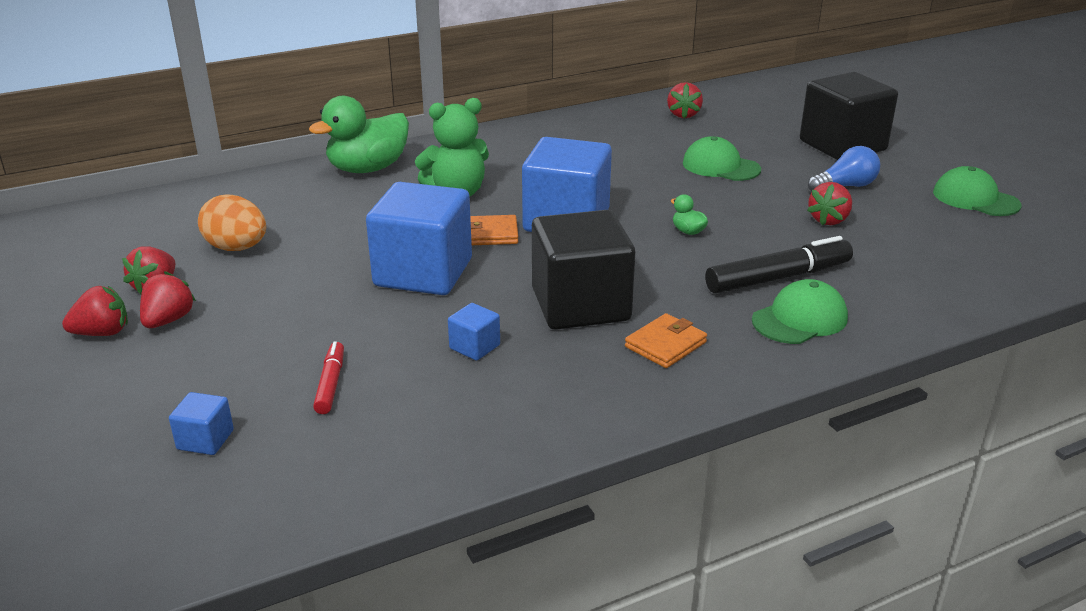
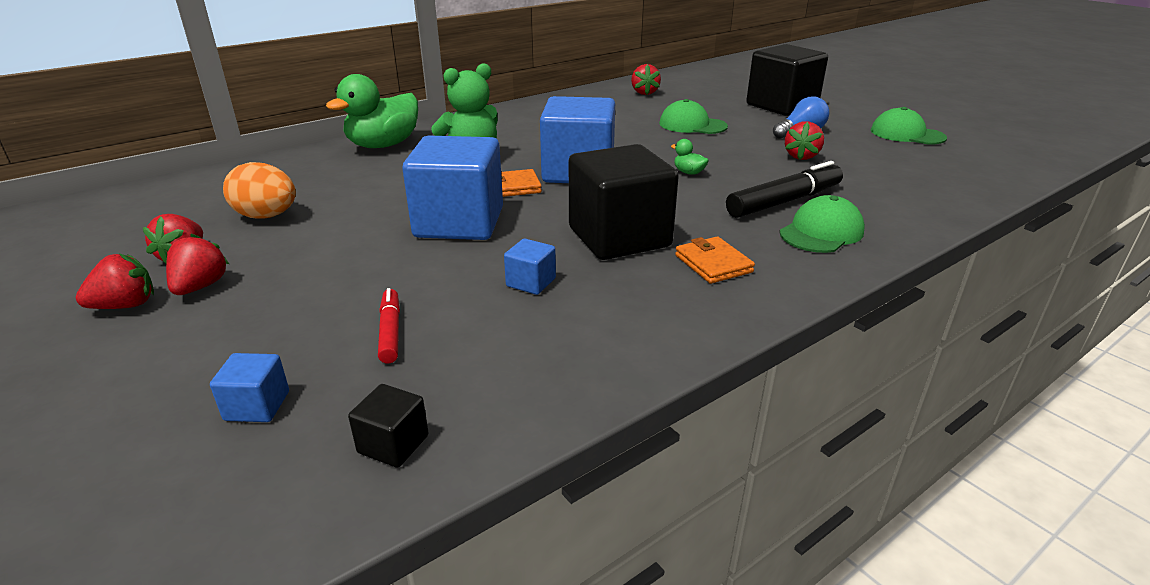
camera: 10 degrees left, 0 degrees up
orange wallet [625,313,707,368] -> orange wallet turned 60 degrees counterclockwise [675,237,755,284]
none -> black cube [348,384,429,468]

